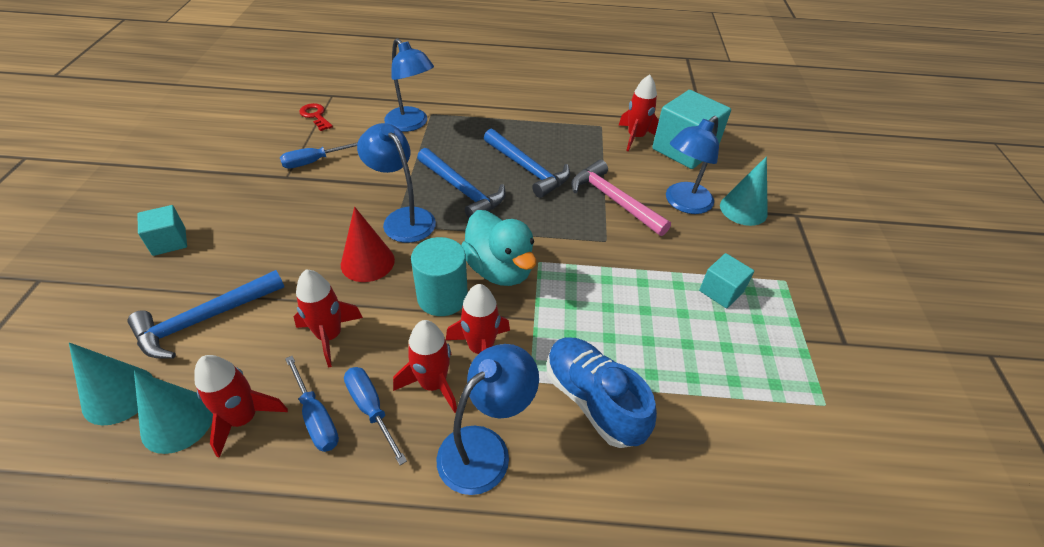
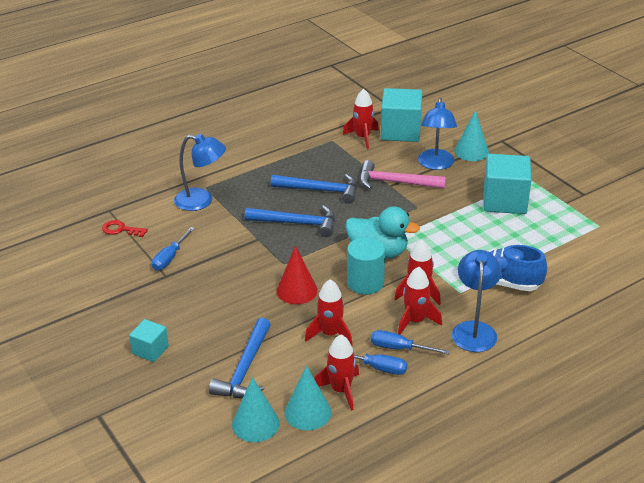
camera: 35 degrees left, 10 degrees down
blue lamp [357,123,436,243] -> none
turquoise cube [699,253,754,309] -> turquoise cube [483,154,532,214], size x1.88

